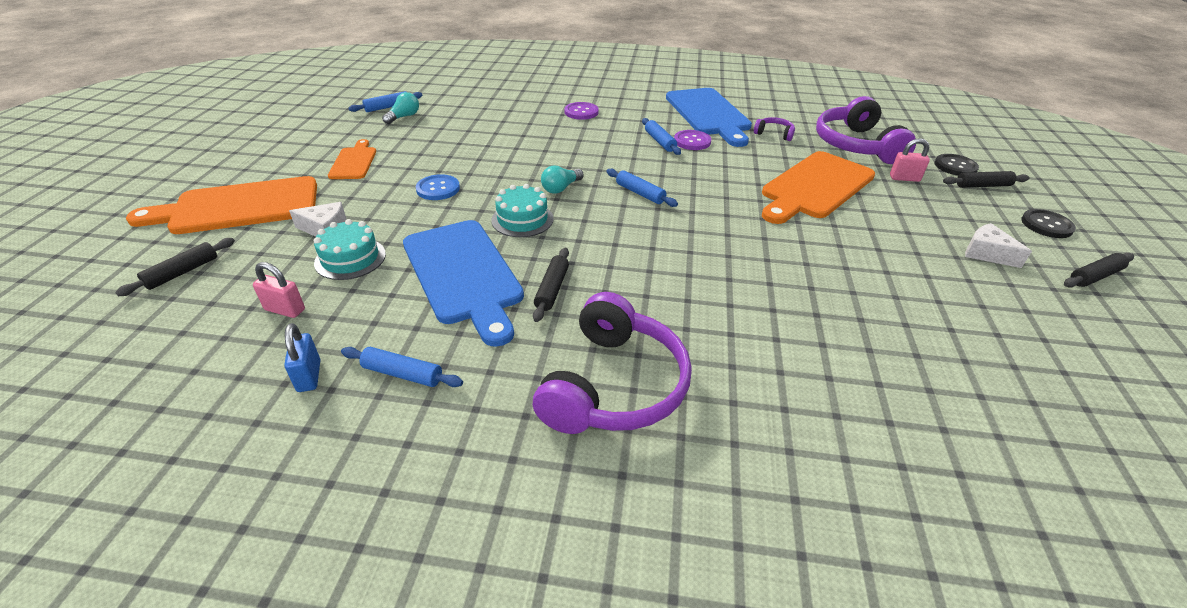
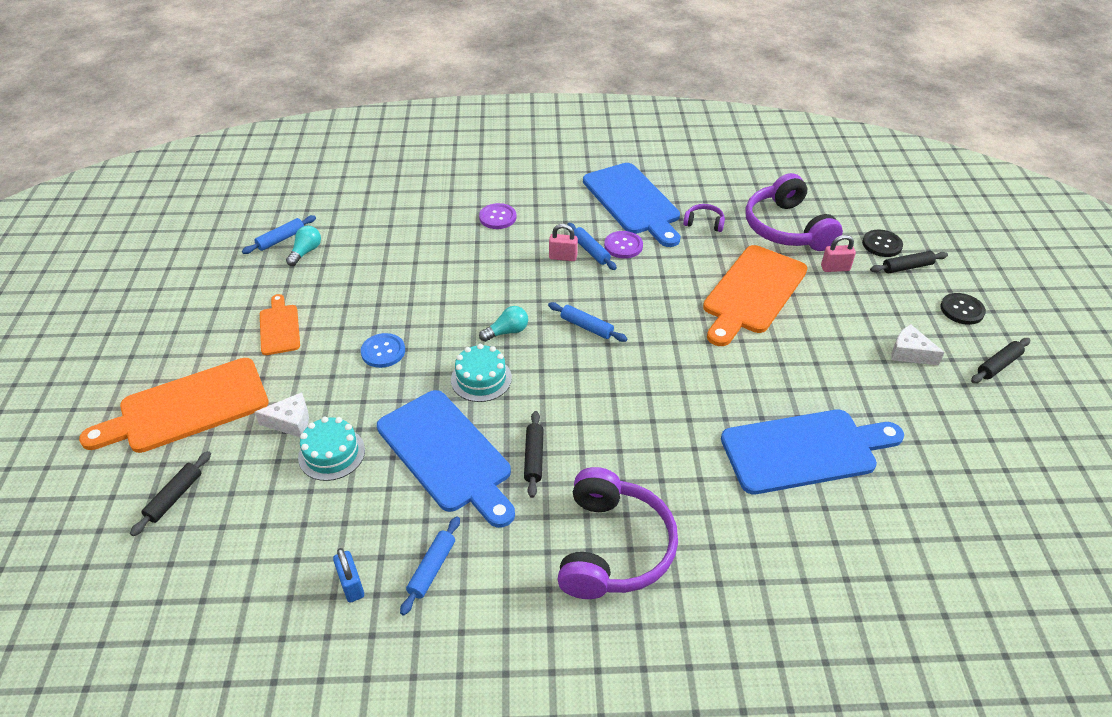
camera: 10 degrees left, 5 degrees up
pink padlock [253,262,305,318] -> pink padlock moved to [549,224,578,261]
blue rolling pin [341,347,463,387] -> blue rolling pin turned 75 degrees counterclockwise [400,516,460,616]
turquoise light bulb [541,166,584,194] -> turquoise light bulb turned 150 degrees counterclockwise [479,306,528,342]
none -> blue cutting board [721,410,904,494]

